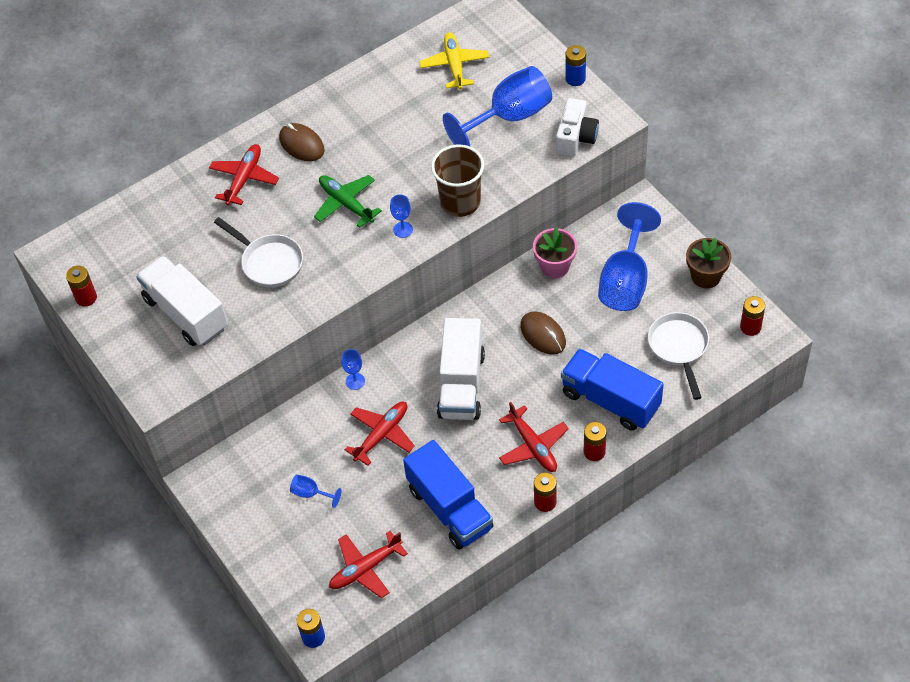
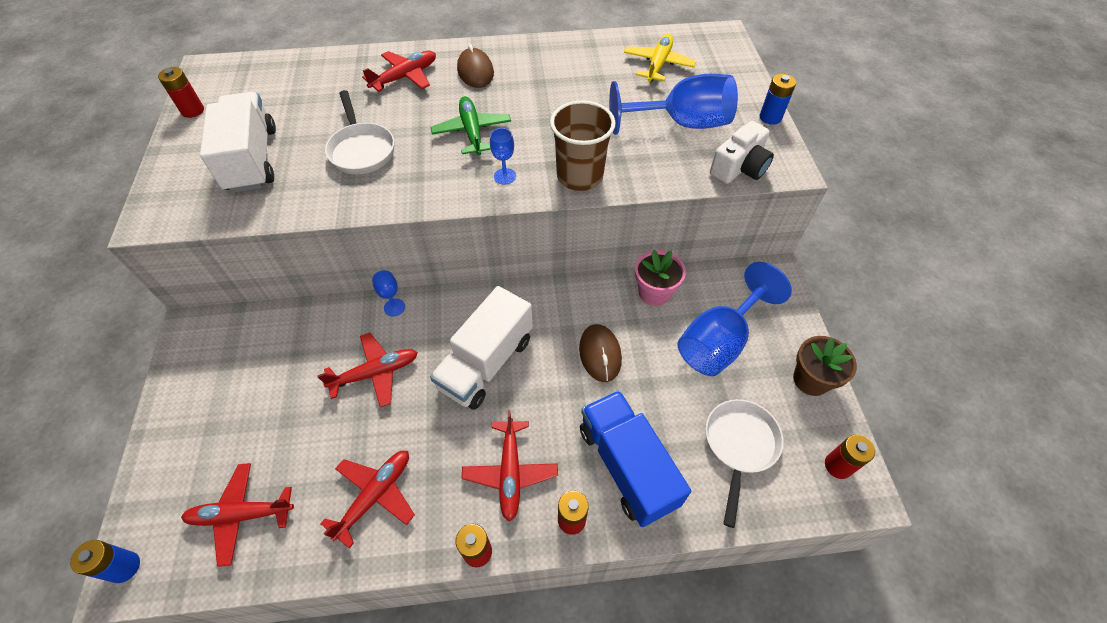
camera: 25 degrees right, 0 degrees up
blue goblet [290,474,341,508] -> none
blue truck [403,440,494,549] -> red plane [320,451,415,549]

